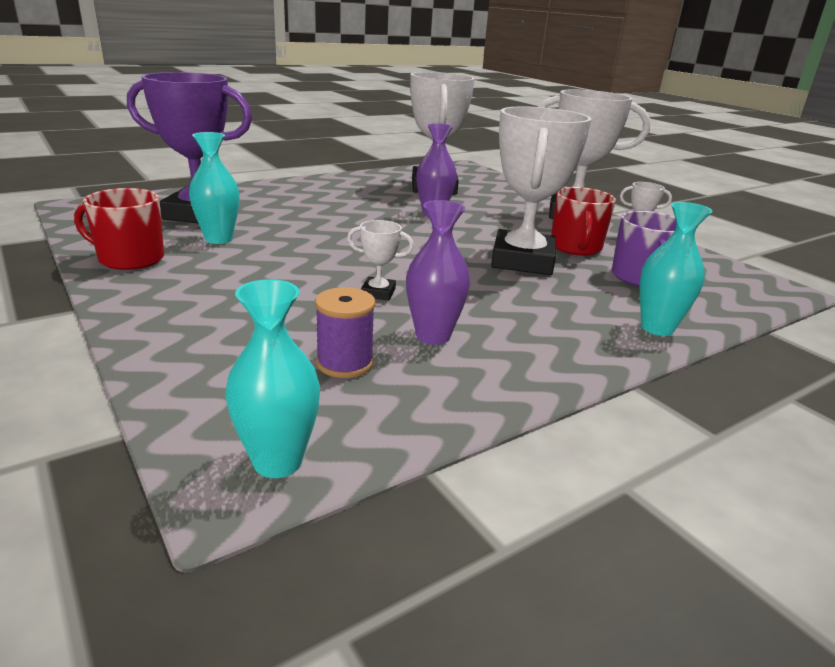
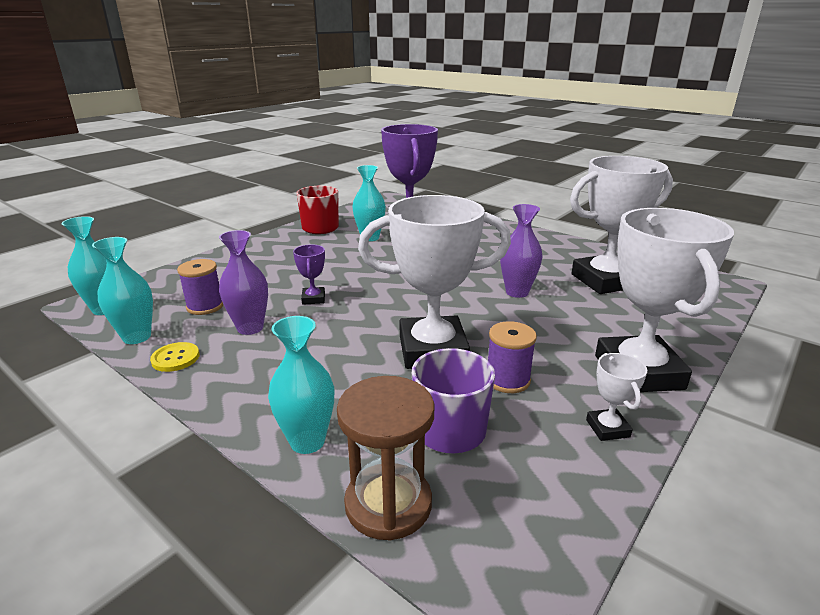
camera: 75 degrees right, 0 degrees up
white trophy [347,220,414,301] -> purple trophy [293,245,325,305]
red mug [551,187,616,256] -> purple spool [488,321,537,393]
none -> turquoise vase [92,237,153,344]
none -> yellow button [150,342,200,372]
none -> brown hourglass [337,376,435,541]

